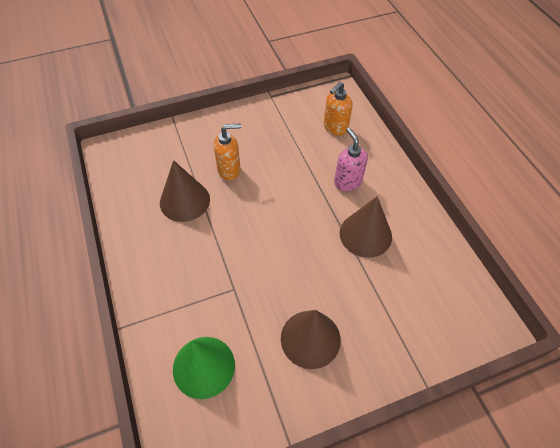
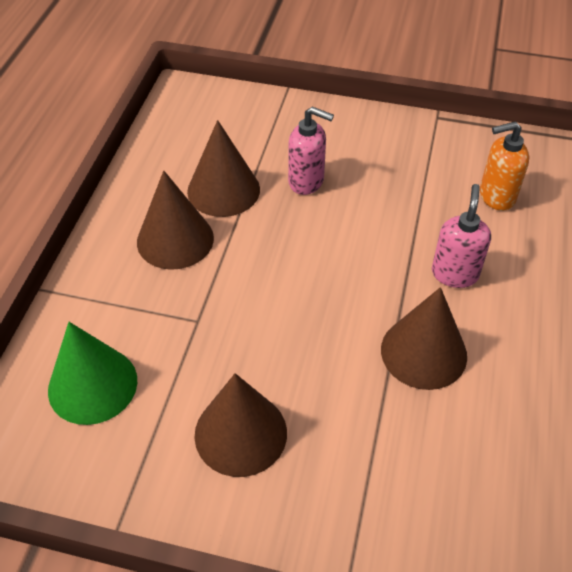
camera: 35 degrees right, 5 degrees down
orange soap dispenser [214,123,241,180] -> pink soap dispenser [288,106,334,195]
none -> brown cone [137,171,214,270]

